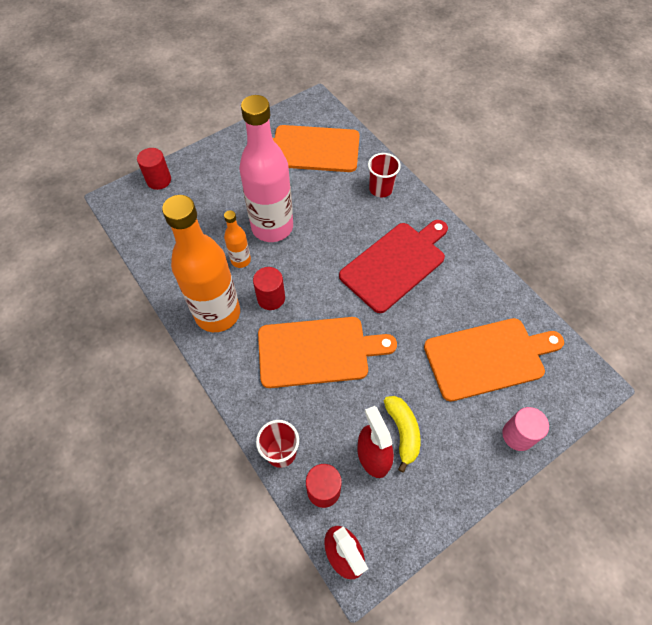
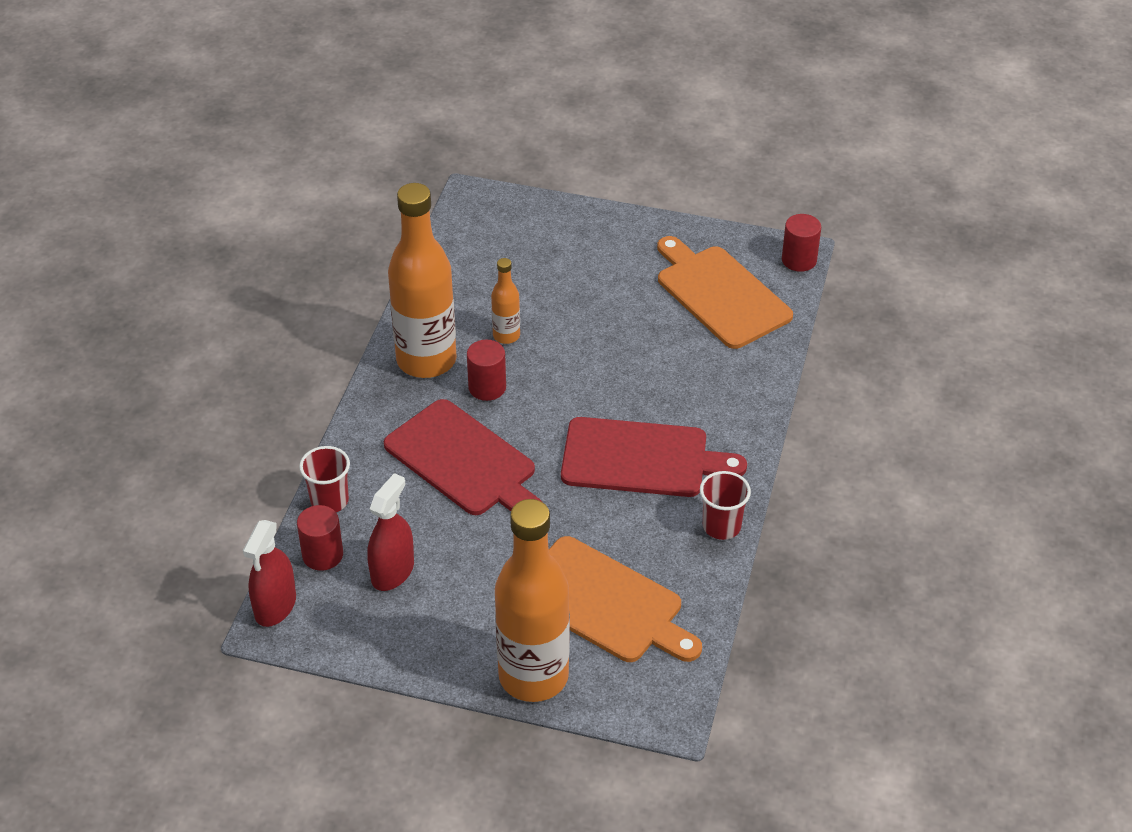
camera: 50 degrees right, 15 degrees down
red cylinder [137,148,171,190] -> red cylinder moved to [782,214,821,272]
pink bottle [239,95,293,242] -> none
orange cutting board [258,317,397,388] -> red cutting board [384,399,542,515]
red cup [368,153,401,197] -> red cup moved to [700,471,751,540]
yellow banana [384,396,420,473] -> none
pink cylinder [502,407,549,451] -> orange bottle [495,499,570,702]

